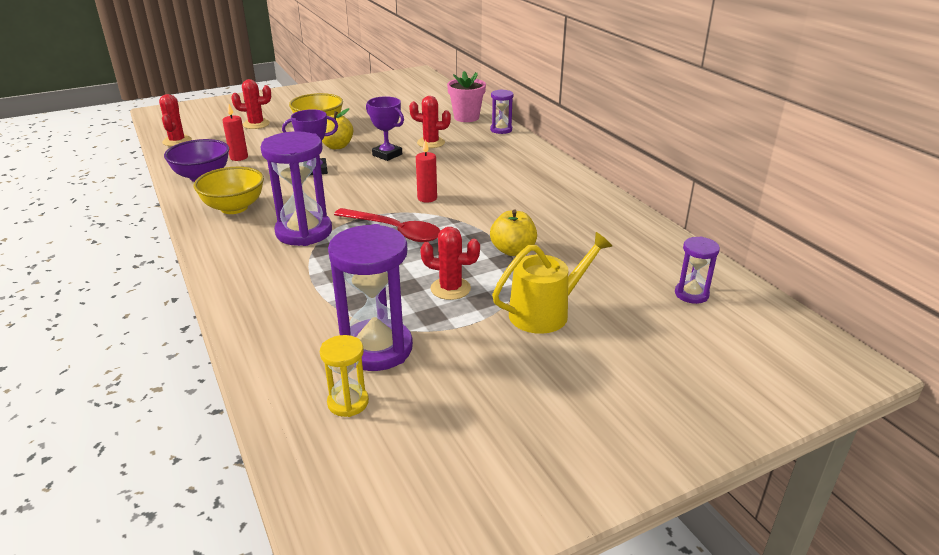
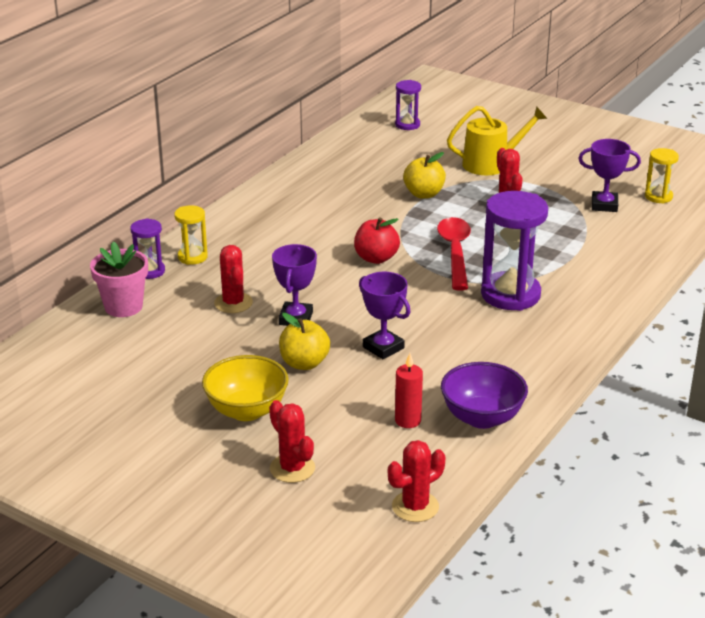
camera: 120 degrees left, 0 degrees up
yellow bowl [194,167,264,214] -> none
purple hourglass [328,224,413,371] -> purple trophy [578,139,641,212]
red candle [416,140,437,203] -> red apple [354,217,400,264]
yellow watering can [492,232,612,334] -> yellow watering can turned 135 degrees clockwise [447,106,547,175]
none -> yellow hourglass [174,205,208,265]

